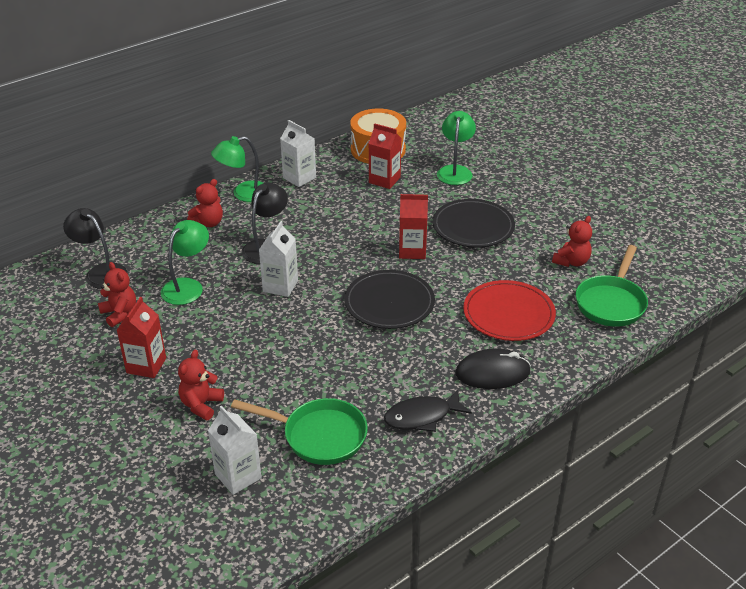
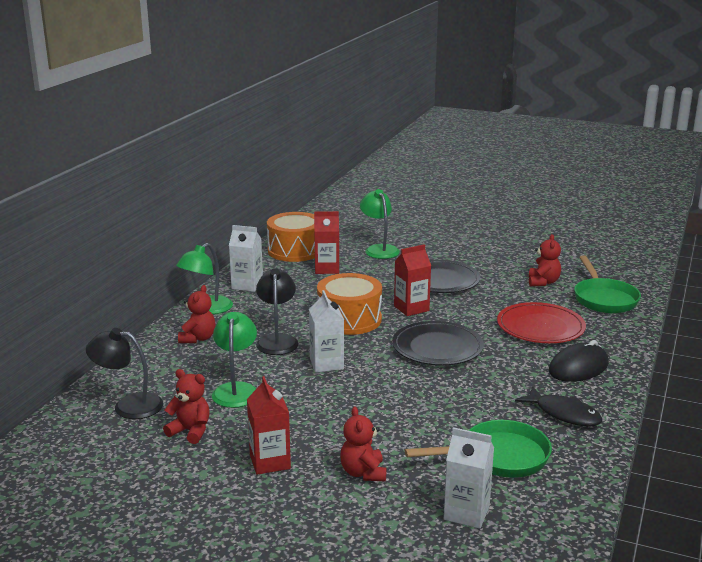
camera: 30 degrees left, 15 degrees down
black fish [384,390,472,432] -> black fish turned 90 degrees counterclockwise [515,386,603,427]
none -> orange drum [317,273,382,335]

